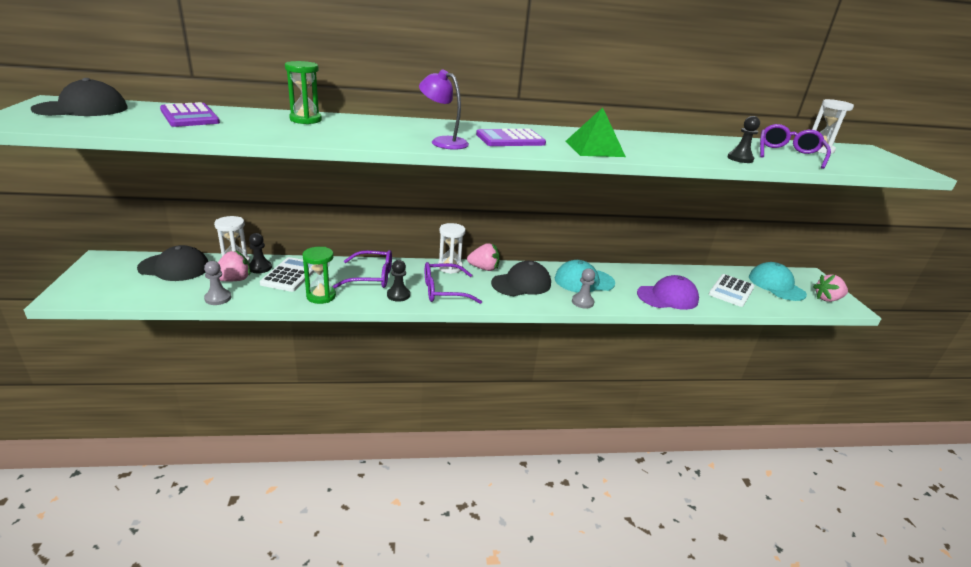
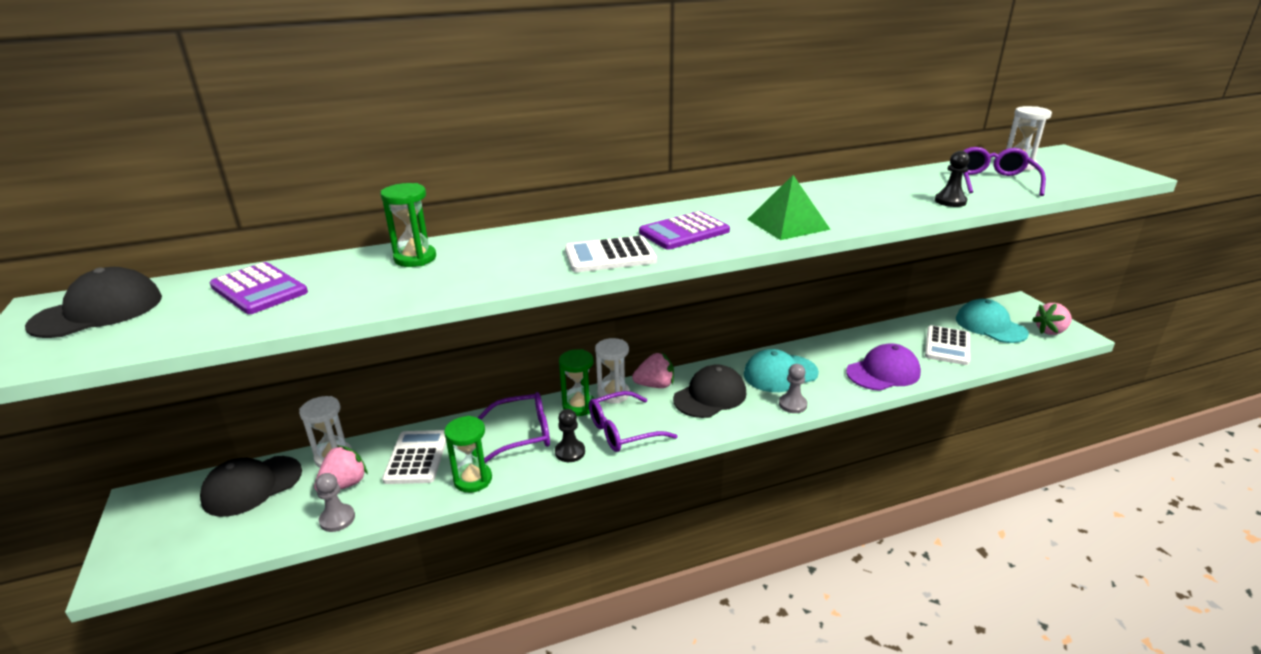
camera: 10 degrees left, 0 degrees up
black cap [137,245,208,281] -> black cap turned 150 degrees clockwise [200,456,302,517]
black pawn [249,233,272,273] -> none
purple lamp [419,69,469,150] -> white calculator [565,236,657,272]
none -> green hourglass [559,349,595,416]

